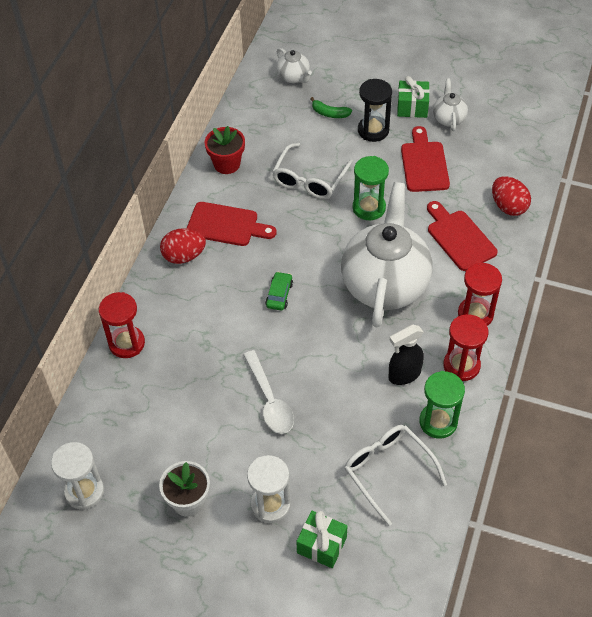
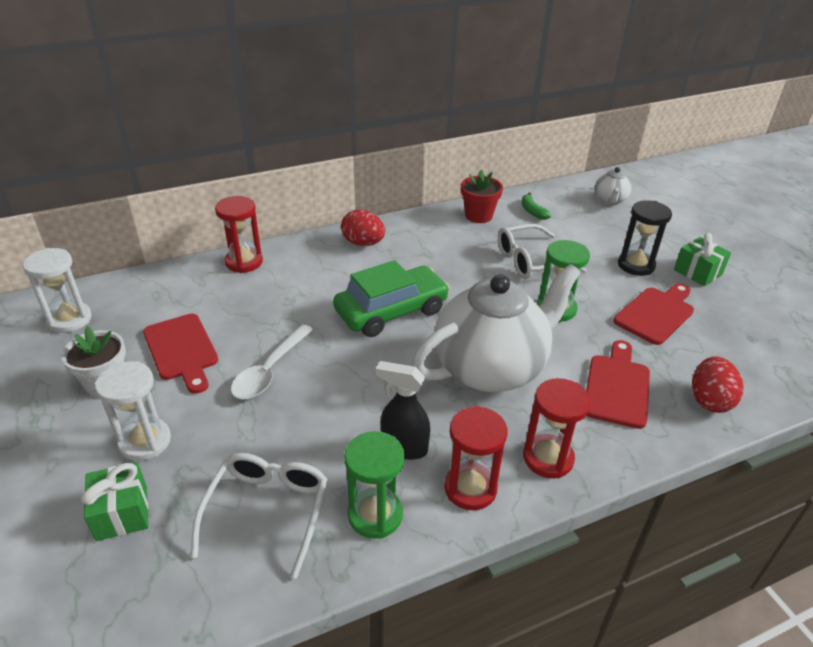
camera: 45 degrees right, 15 degrees down
red cutting board [186,202,277,246] -> red cutting board moved to [143,314,218,394]
green car [265,272,293,310] -> green car [333,260,450,337], size x2.26
green banana [310,97,352,118] -> green banana moved to [522,192,551,220]
white teapot [433,79,468,131] -> none

